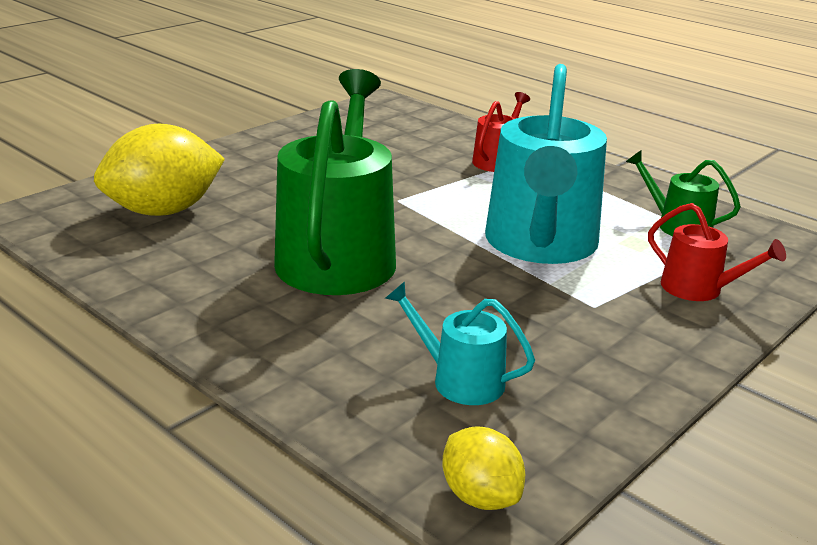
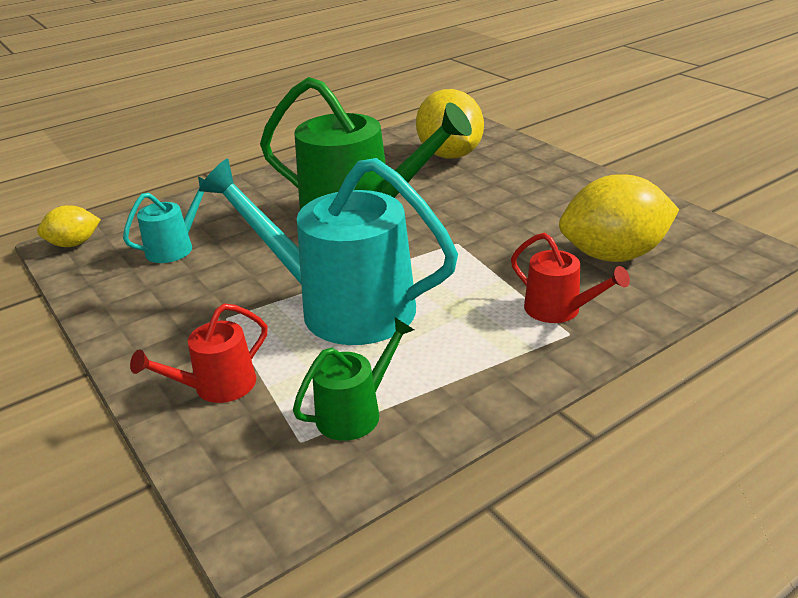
camera: 105 degrees right, 5 degrees up
none -> yellow lemon [559,174,679,262]

